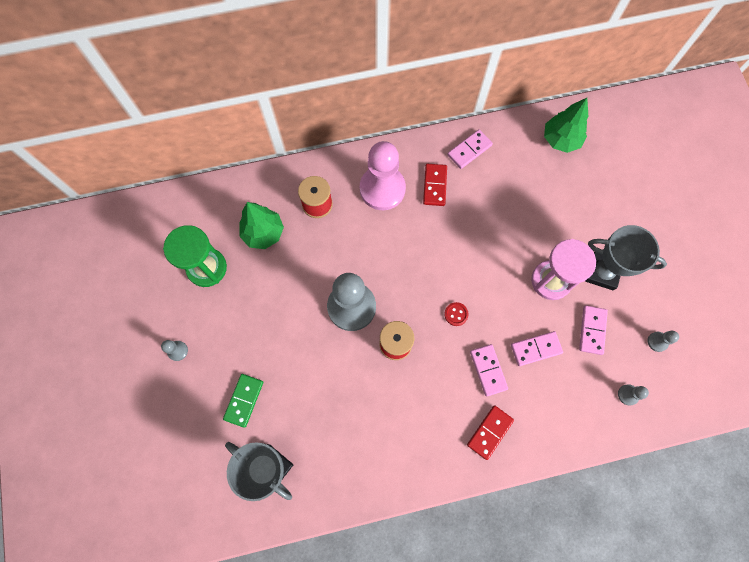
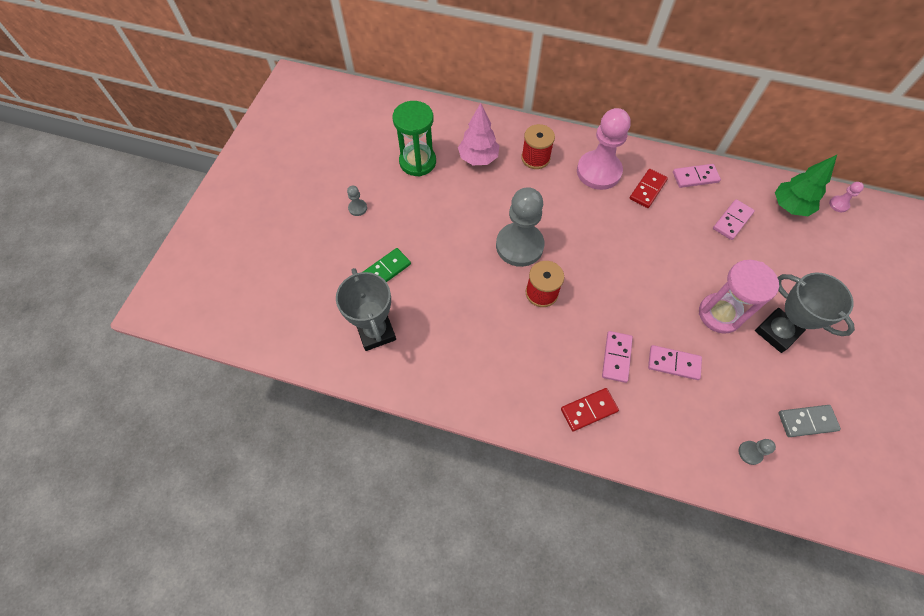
camera: 30 degrees right, 10 degrees down
green tree [239,202,284,249] -> pink tree [458,103,499,165]
red button [444,302,469,326] -> none
pink domino [579,305,608,355] -> pink domino moved to [713,199,755,240]
grey pawn [648,331,679,352] -> grey domino [778,405,841,437]
none -> pink pawn [829,182,864,212]

